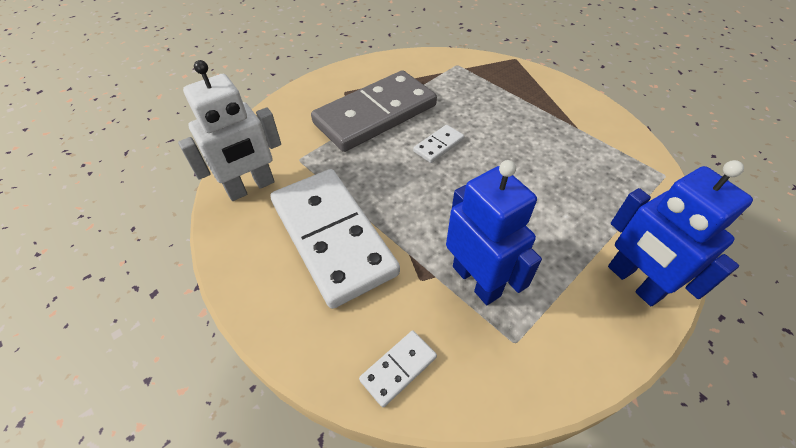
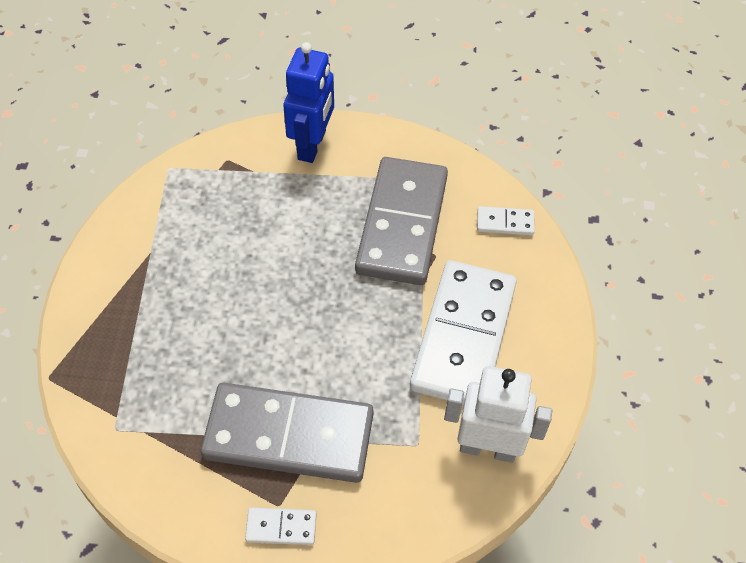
camera: 135 degrees left, 5 degrees up
white domino [413,125,464,163] -> white domino moved to [245,507,317,545]
blue robot [446,160,542,305] -> grey domino [355,157,448,285]

